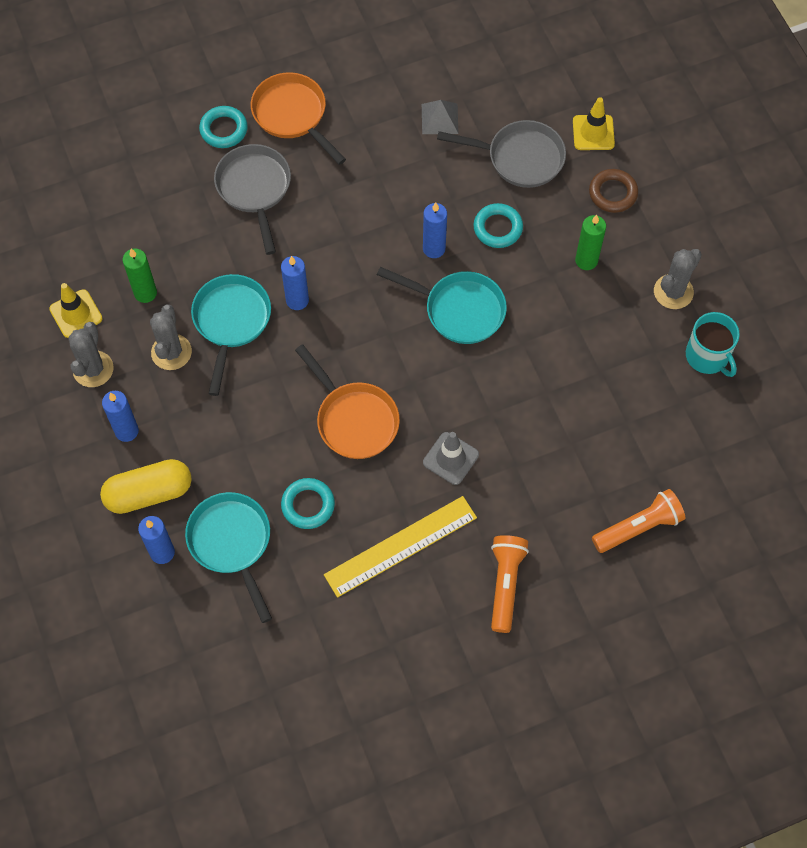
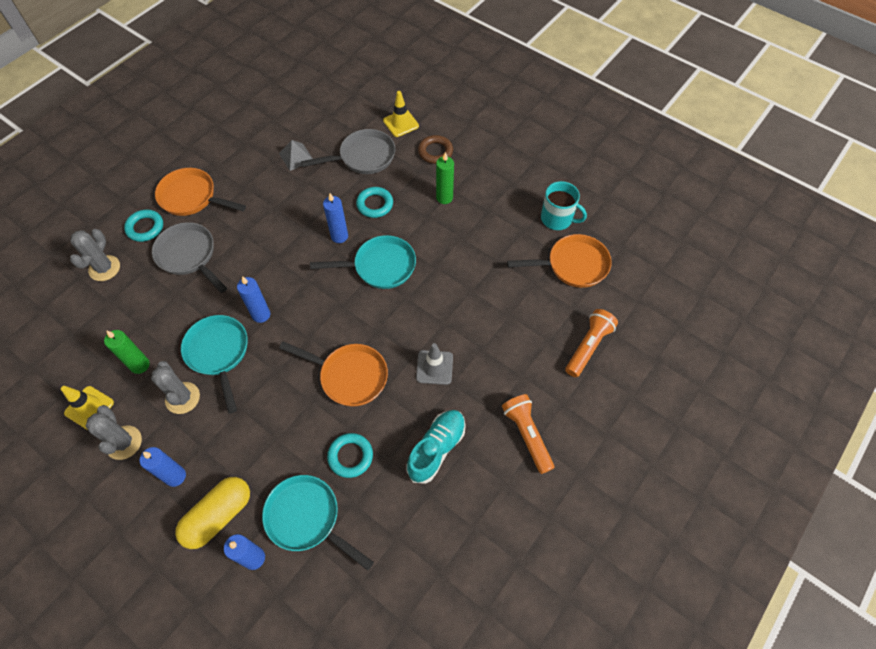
camera: 30 degrees left, 5 degrees down
yellow ruler [324,496,477,598] -> turquoise shoe [406,410,466,484]
grey cactus [654,249,702,309] -> grey cactus moved to [70,229,120,281]
none -> orange pan [507,234,612,288]

